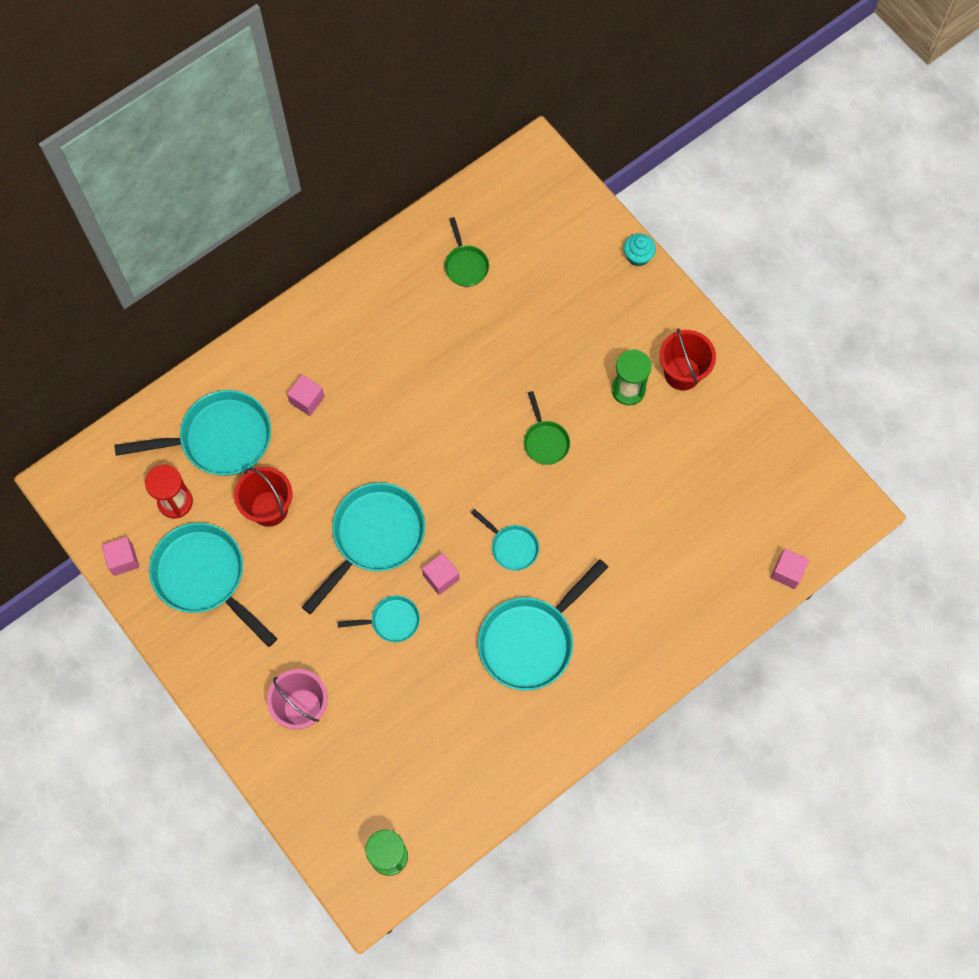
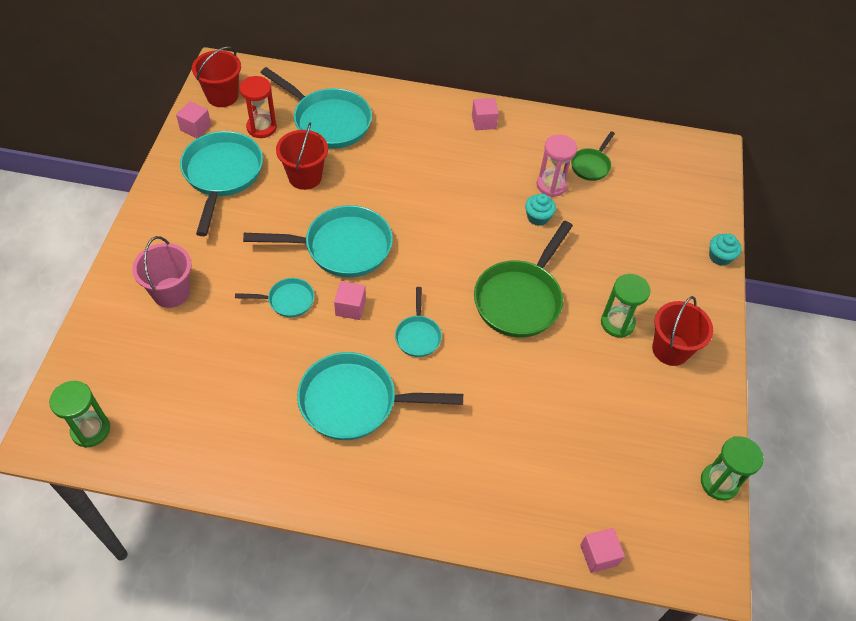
camera: 45 degrees right, 15 degrees down
pink cube [287,375,325,416] -> pink cube moved to [472,98,499,130]
turquoise pan [338,595,420,642] -> turquoise pan turned 45 degrees counterclockwise [235,278,314,317]
green pan [524,391,570,465] -> green pan [474,221,573,338], size x1.96
none -> red bucket [192,46,241,107]
none -> turquoise cupcake [525,194,556,226]
none -> pink hourglass [537,135,577,197]
none -> green hourglass [701,436,764,501]

